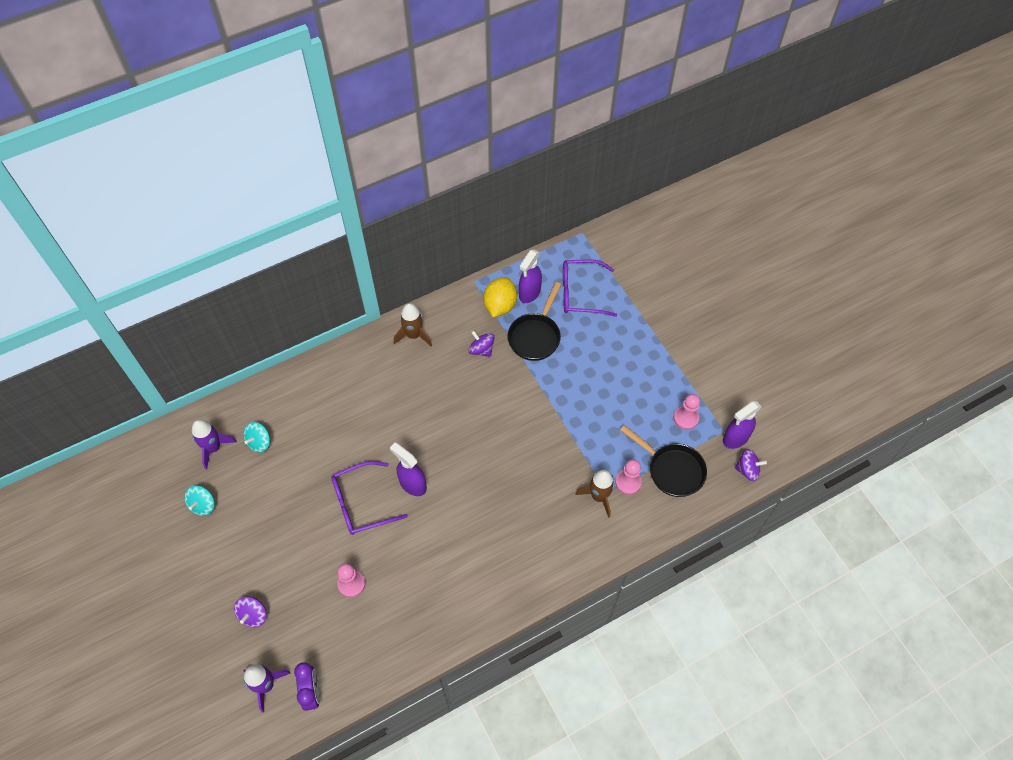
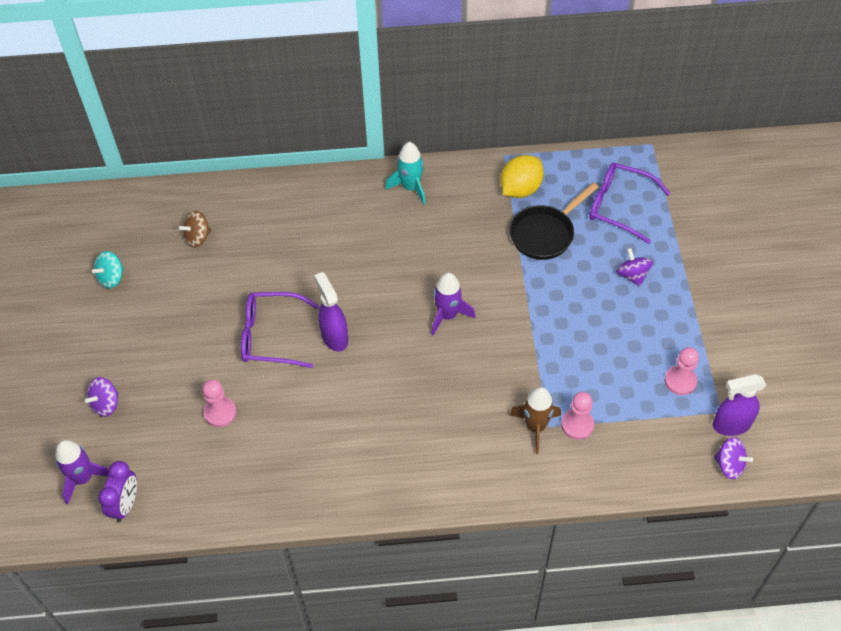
camera: 25 degrees right, 5 degrees down
purple rocket [192,420,237,469] -> purple rocket moved to [431,273,476,335]
turquoise spinning top [243,422,270,453] -> brown spinning top [179,211,211,248]
brown rocket [394,303,432,346] -> turquoise rocket [385,142,426,205]
purple spinning top [469,331,494,357] -> purple spinning top moved to [616,248,653,286]
purple spray bottle [519,250,542,303] -> none
black pan [620,425,707,497] -> none

